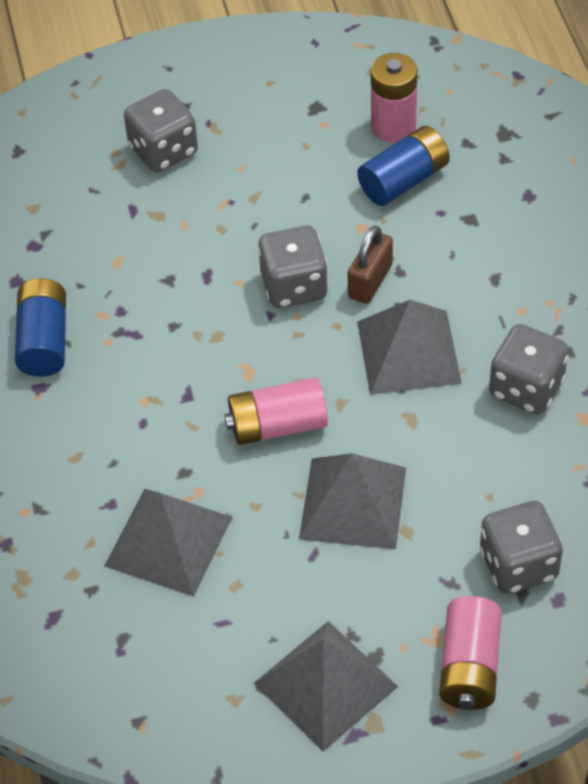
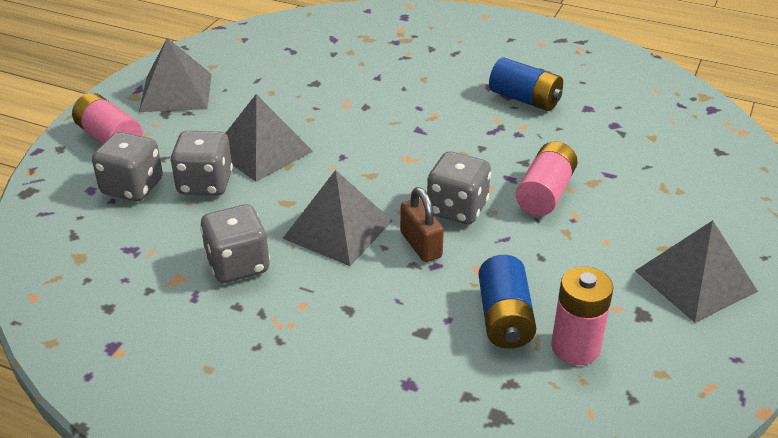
camera: 125 degrees right, 15 degrees down
grey pyramid [105,489,232,596] -> grey pyramid moved to [635,220,758,323]
grey dice [124,89,198,173] -> grey dice moved to [170,130,233,196]
pink battery [224,377,328,445] -> pink battery moved to [516,142,578,216]

